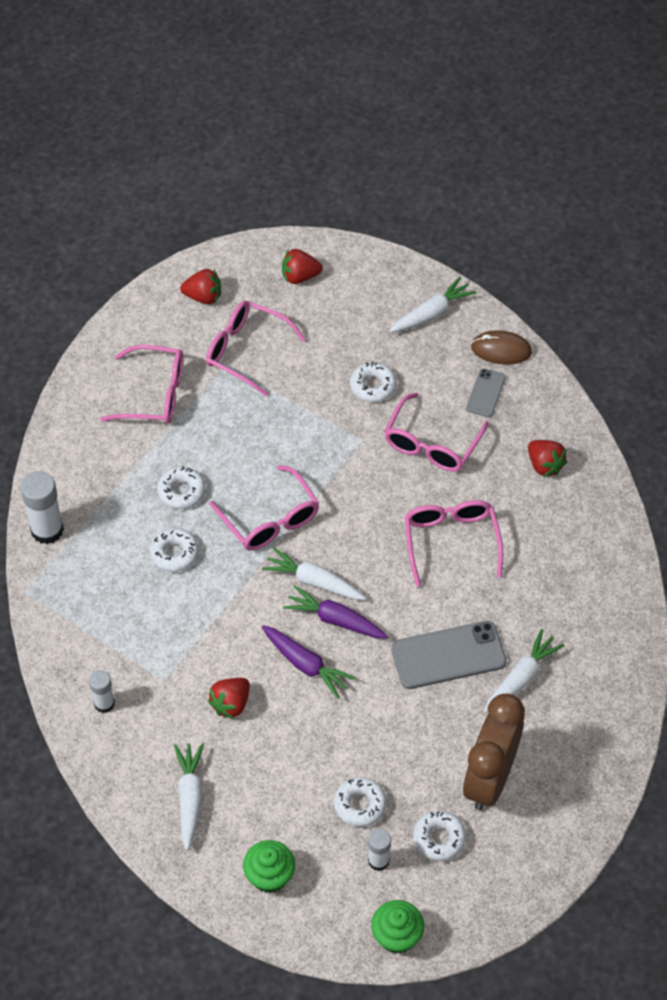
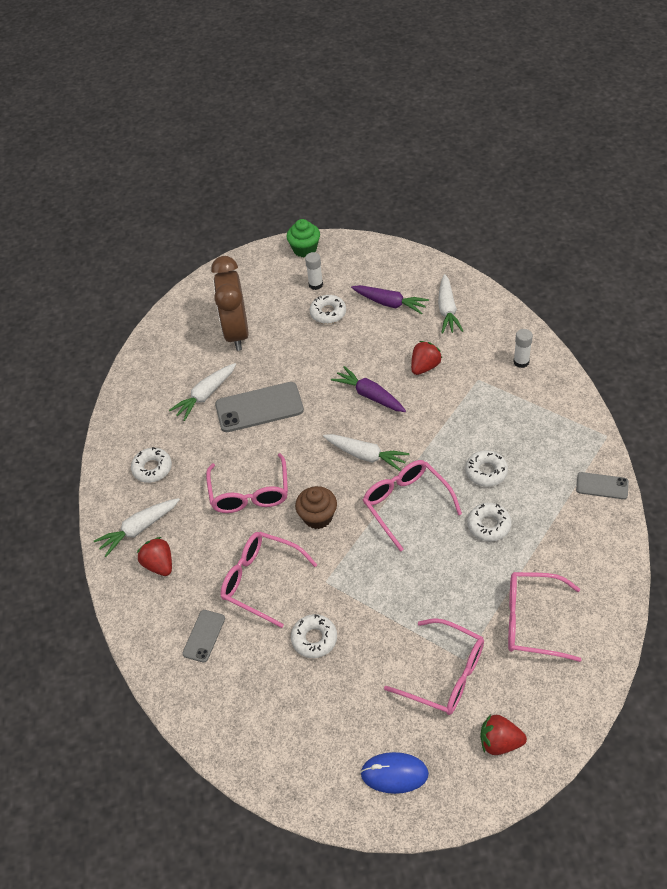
camera: 175 degrees left, 5 degrees down
white glue stick [20,471,64,544] -> grey phone [576,472,629,499]
green cupcake [243,840,295,893] -> none
red strawberry [282,249,323,284] -> blue mouse [360,752,429,794]
purple carrot [283,585,388,638] -> purple carrot moved to [351,285,429,314]
pink glasses [384,393,489,472] -> pink glasses turned 90 degrees counterclockwise [220,532,317,628]
white carrot [389,276,476,333] -> white carrot moved to [94,498,180,557]
white donut [413,810,466,861] -> white donut moved to [131,447,172,483]
brown clock [463,694,525,811] -> brown clock turned 150 degrees clockwise [211,256,249,351]
brown mouse [471,330,532,365] -> none
none -> brown cupcake [295,486,337,529]

